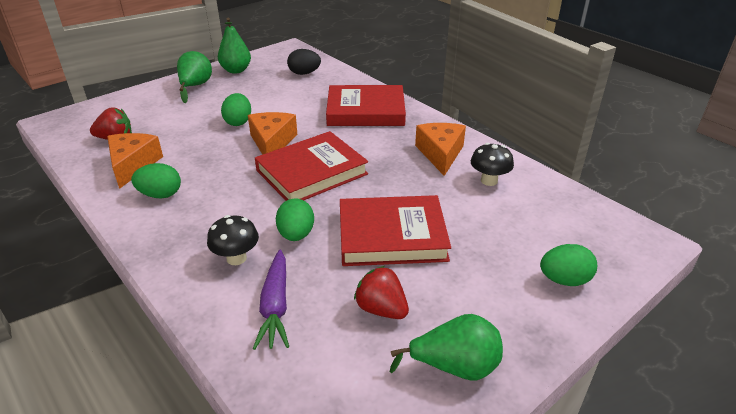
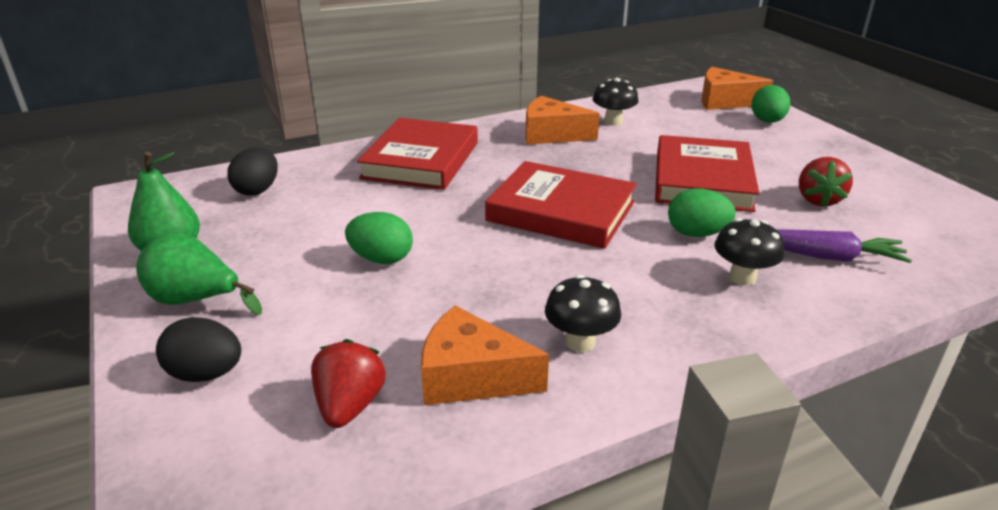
camera: 75 degrees left, 5 degrees down
green egg [131,163,181,199] -> black mushroom [545,275,621,352]
orange cheese [248,112,297,155] -> orange cheese moved to [702,67,773,110]
red book [255,131,368,201] -> red book turned 45 degrees counterclockwise [485,161,637,249]
red strawberry [354,266,409,319] -> red strawberry turned 45 degrees counterclockwise [799,157,853,207]
green pear [390,314,503,380] -> none
none -> black egg [156,317,241,382]

